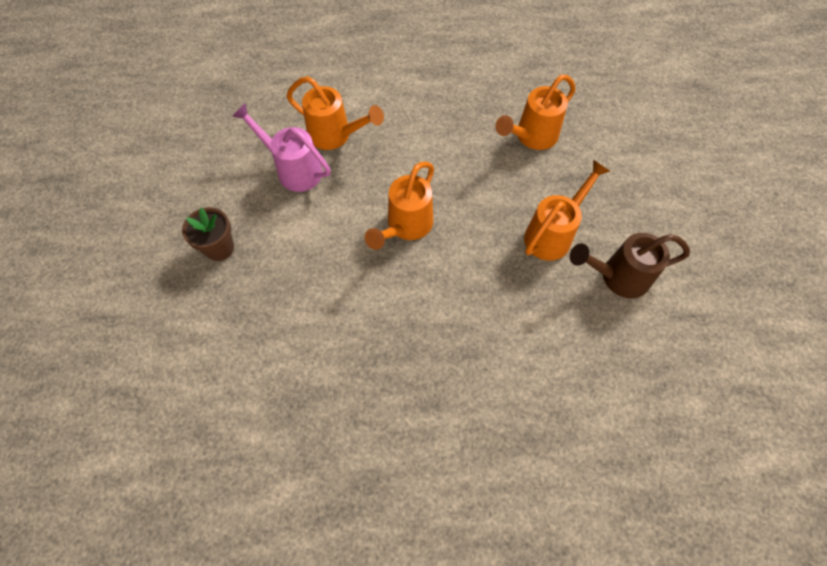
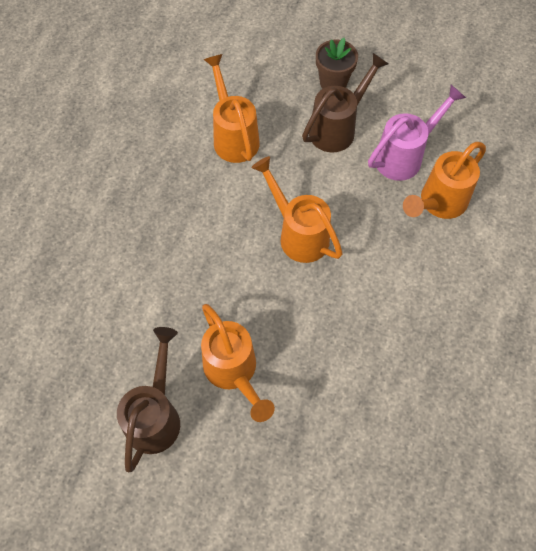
camera: 110 degrees right, 0 degrees up
orange watering can [496,75,576,150] -> orange watering can moved to [203,54,260,163]
none -> brown watering can [302,53,389,152]

